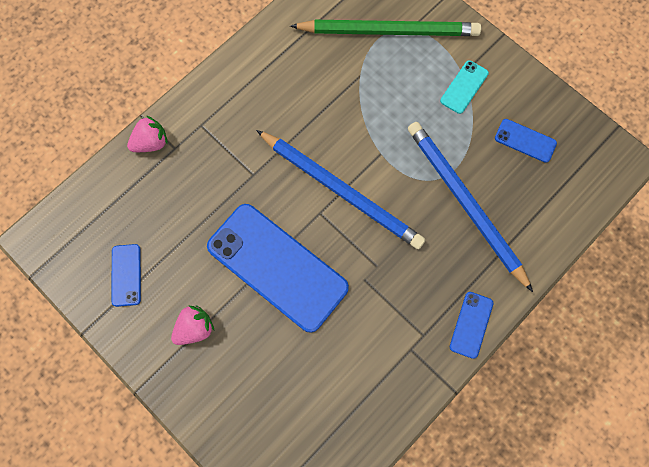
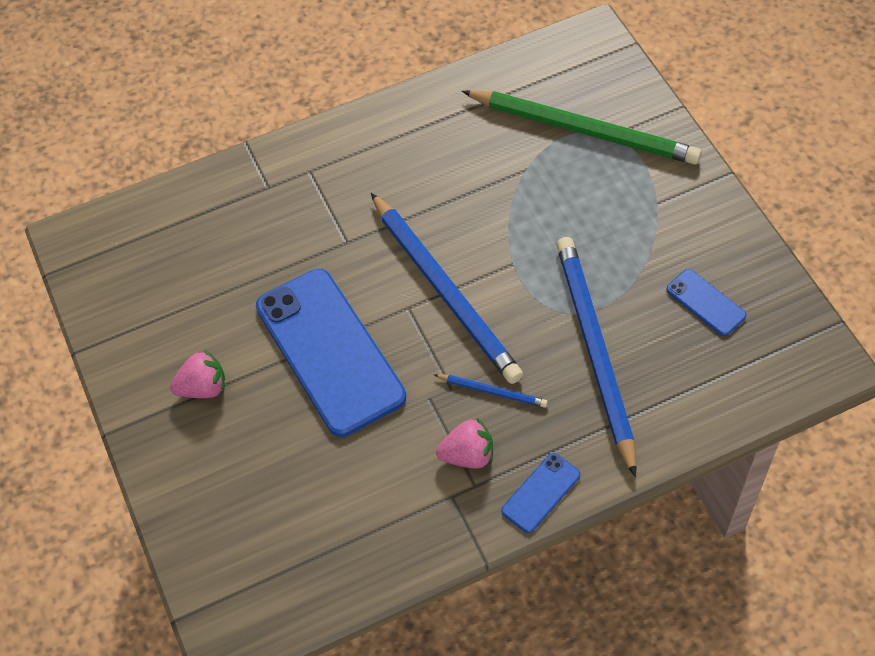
camera: 25 degrees right, 15 degrees down
blue phone [111,244,141,307] -> none
pink strawberry [127,115,168,152] -> pink strawberry moved to [436,418,493,469]
turquoise phone [440,60,489,114] -> none
none -> blue pencil [434,374,548,408]

